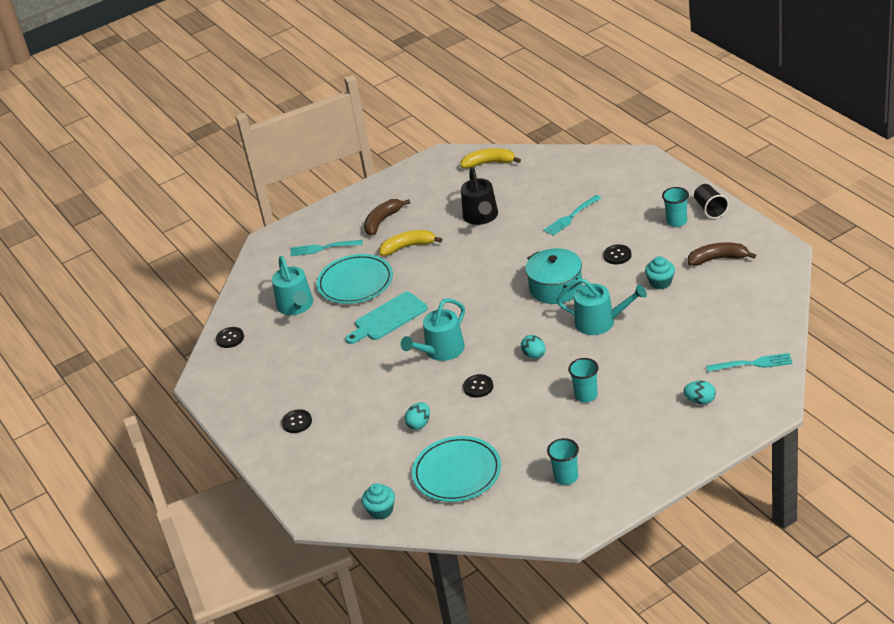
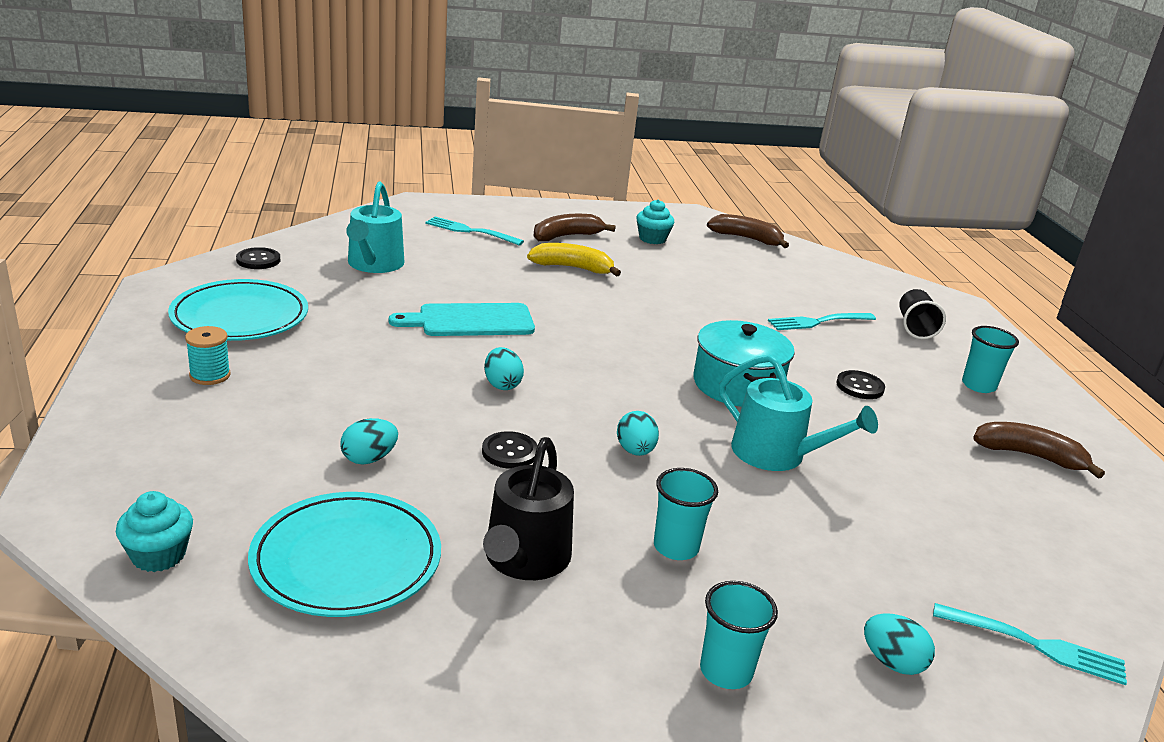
camera: 15 degrees right, 10 degrees down
black button [282,409,312,433] -> turquoise spool [185,326,231,385]
turquoise plate [317,254,393,304] -> turquoise plate moved to [168,279,308,341]
turquoise watering can [401,298,465,361] -> turquoise egg [484,347,524,390]
yellow banana [460,148,521,168] -> brown banana [707,214,789,248]
black watering can [461,167,498,225] -> black watering can moved to [483,437,574,580]
turquoise cup [547,438,579,485] -> turquoise cup moved to [700,581,778,689]
turquoise cupcake [645,256,675,289] -> turquoise cupcake moved to [636,199,675,244]
black cup [694,184,729,219] -> black cup moved to [899,289,946,339]

